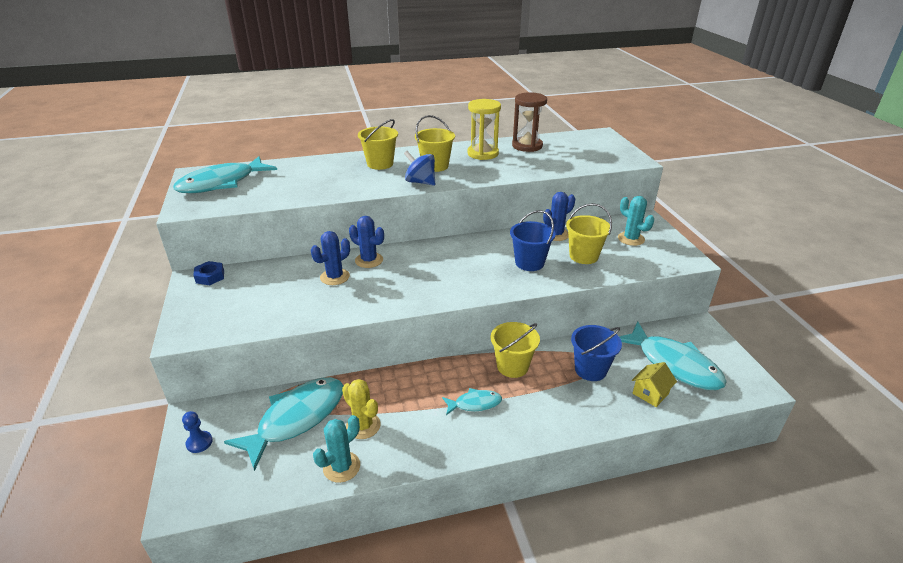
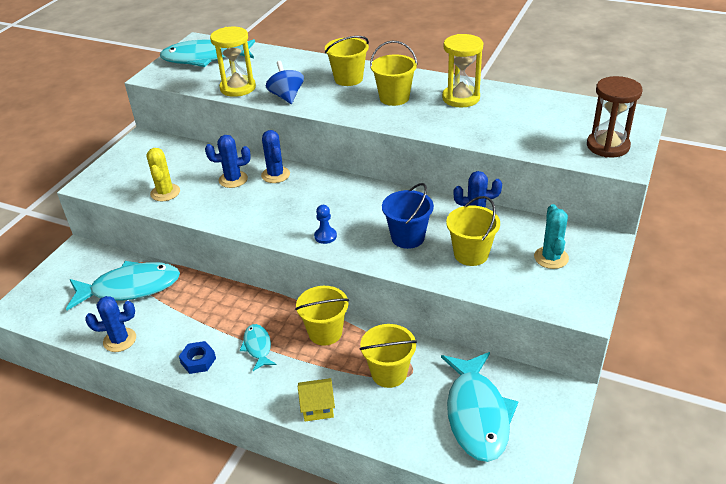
camera: 40 degrees right, 5 degrees up
blue pawn [182,411,213,453] -> blue pawn moved to [314,205,337,244]
blue nut [193,261,224,285] -> blue nut moved to [179,341,216,374]
turquoise cactus [313,415,360,483] -> blue cactus [85,296,136,352]
yellow cactus [342,379,381,439] -> yellow cactus moved to [146,148,180,201]
blue spinning top [404,151,435,186] -> blue spinning top moved to [266,61,304,104]
turquoise fish [442,388,502,415] -> turquoise fish turned 135 degrees counterclockwise [240,324,276,371]
brown hourglass [512,92,547,152] -> brown hourglass moved to [587,76,643,158]
blue bucket [571,325,622,381] -> yellow bucket [359,324,417,388]
yellow house [632,362,677,407] -> yellow house moved to [298,378,335,421]
none -> yellow hourglass [210,27,256,97]

